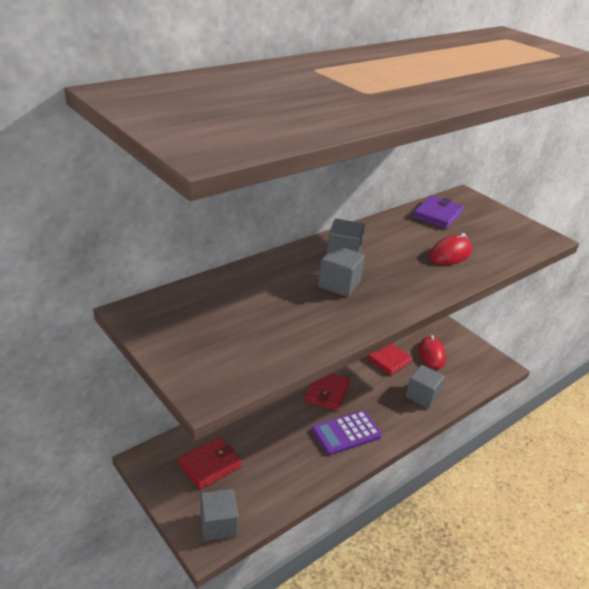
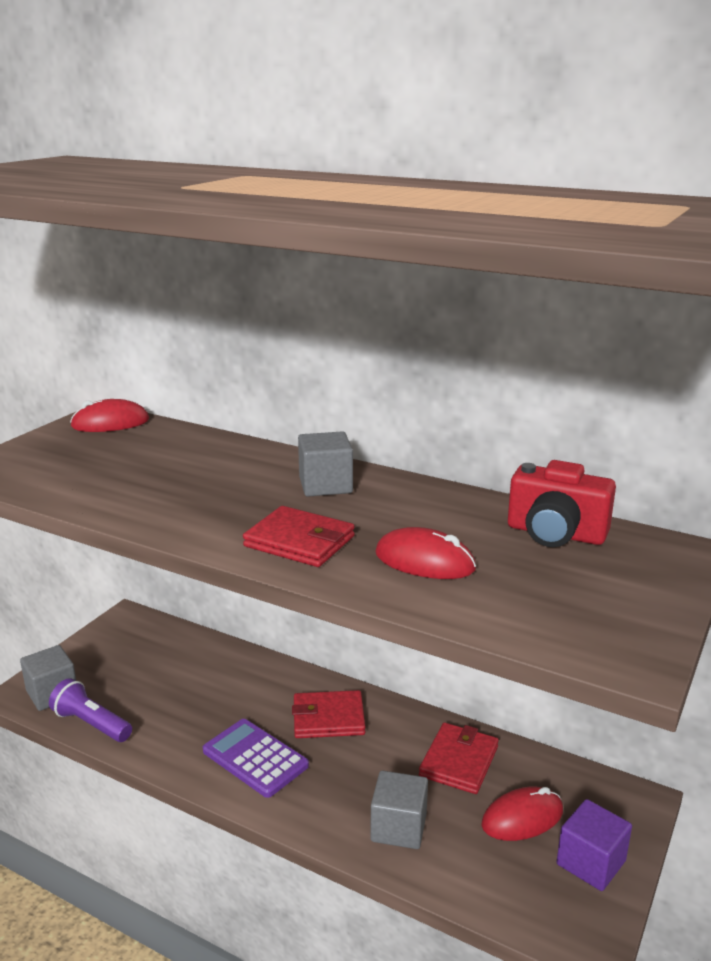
camera: 70 degrees right, 10 degrees down
red wallet [178,437,242,489] -> red wallet moved to [243,506,355,567]
grey cube [318,245,365,297] -> none
purple wallet [413,196,464,229] -> red camera [508,460,616,547]
none -> purple flashlight [49,678,132,742]
none -> red mouse [70,399,149,432]
none -> purple cube [557,799,632,891]

